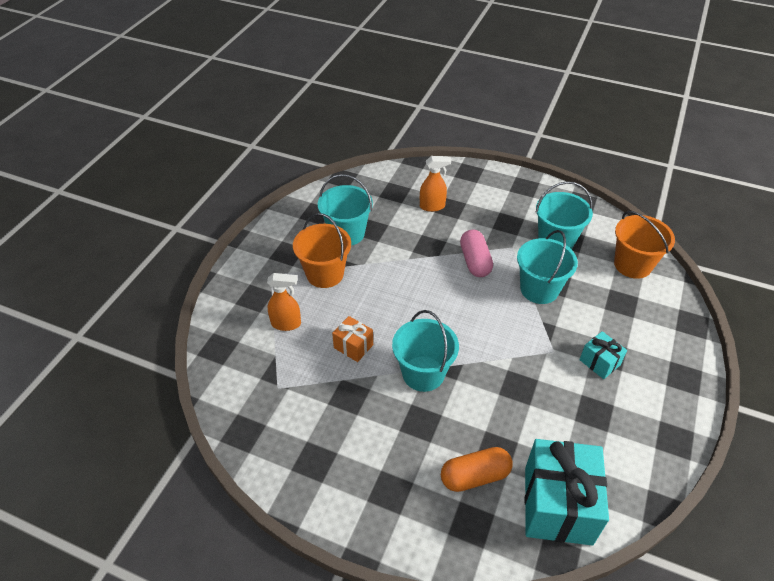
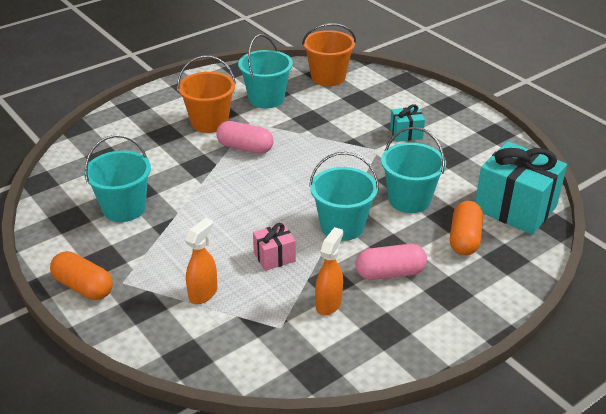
camera: 60 degrees left, 10 degrees down
orange bucket [293,213,351,288] -> orange bucket moved to [177,55,236,133]
orange gift [332,316,373,362] -> pink gift [253,223,296,271]
orange spray bottle [420,156,451,212] -> orange spray bottle moved to [315,227,343,315]
turquoise bucket [517,230,578,304] -> turquoise bucket moved to [381,127,446,213]
none -> orange capsule [50,251,113,300]
none -> pink capsule [355,244,427,280]

